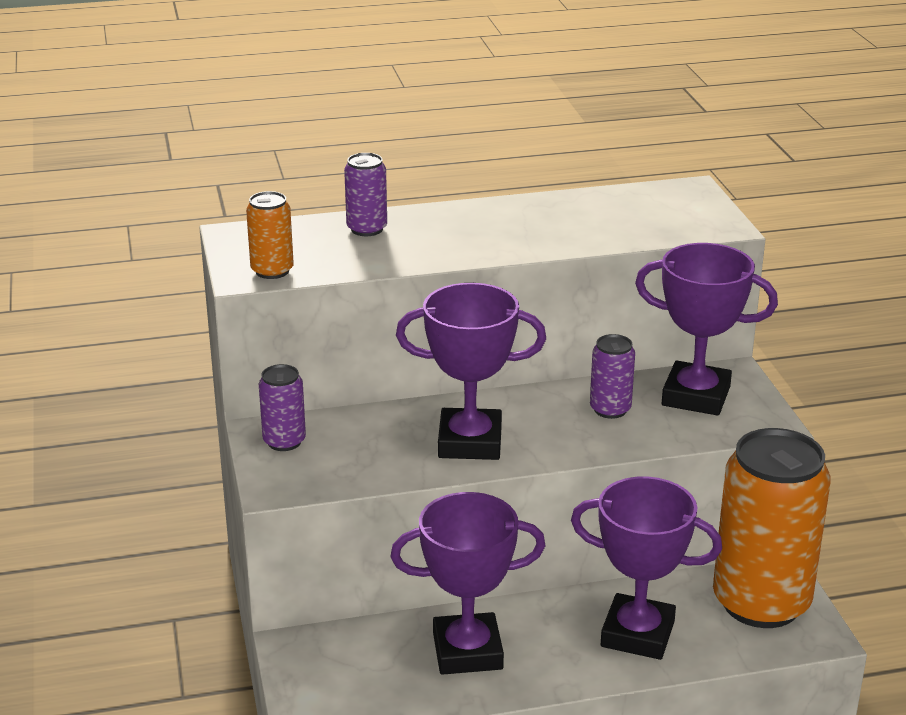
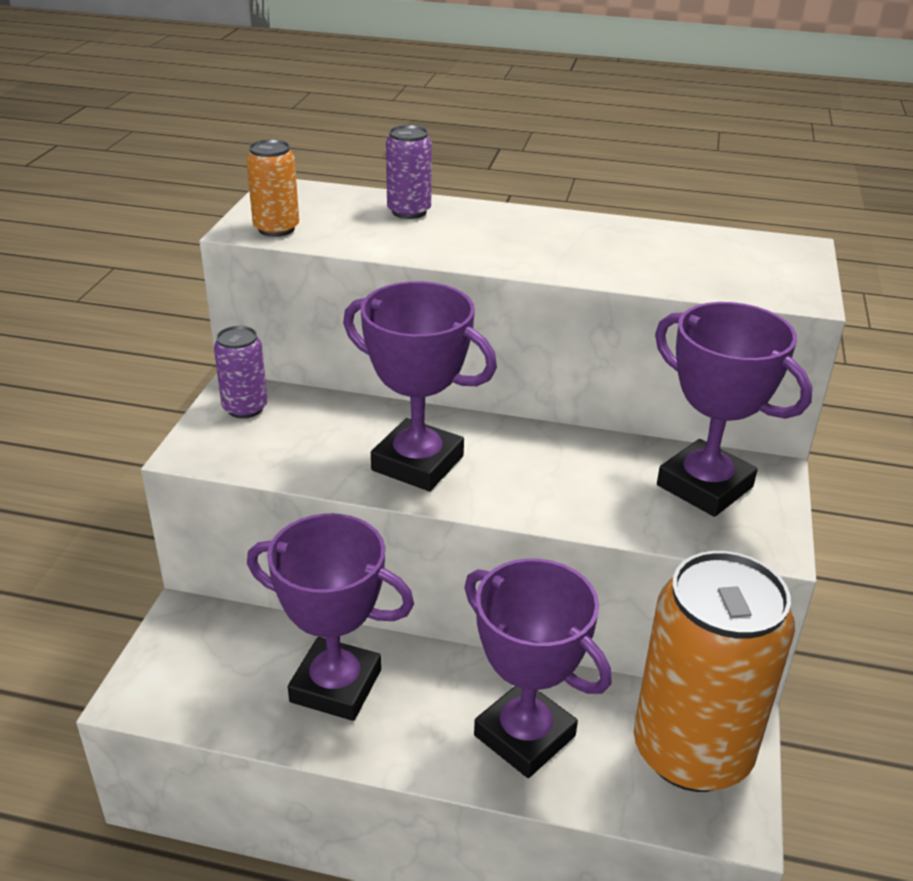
camera: 25 degrees right, 5 degrees up
purple can [590,334,635,419] -> none

